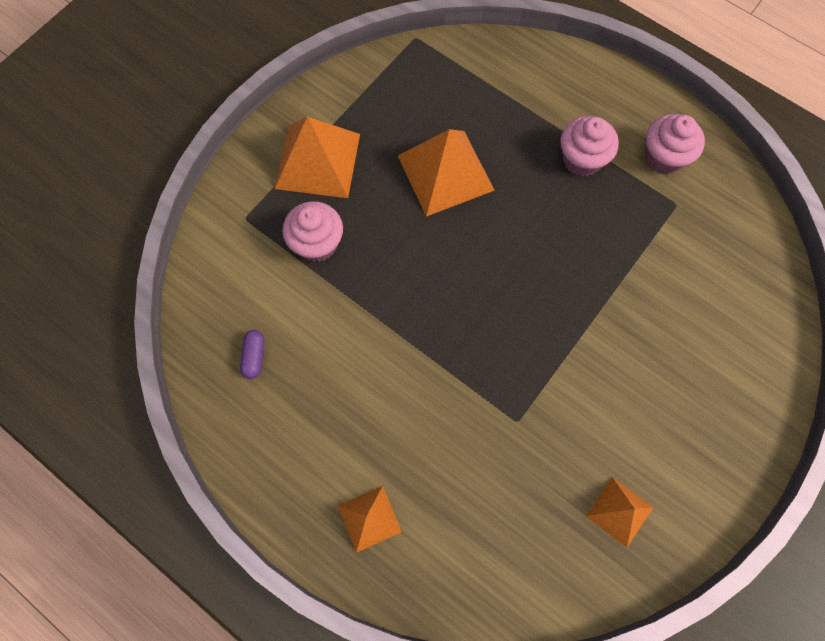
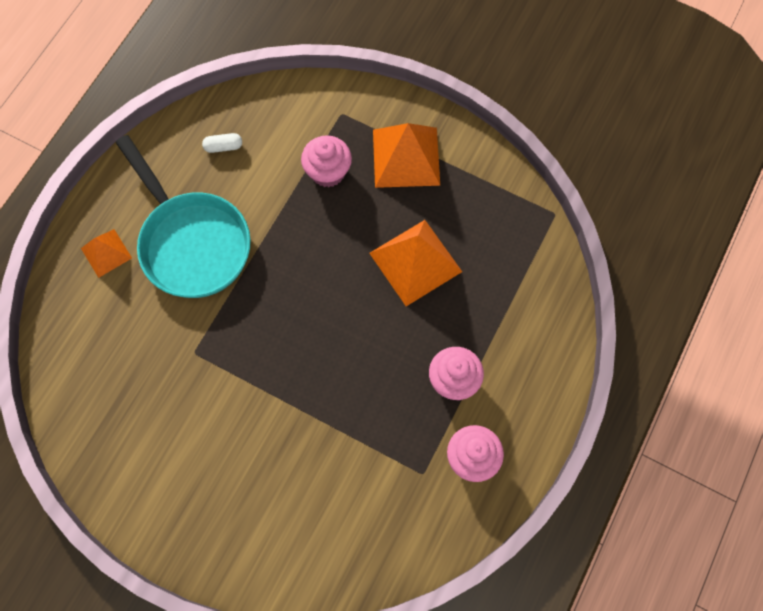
camera: 80 degrees right, 0 degrees up
purple capsule [240,330,265,379] -> white capsule [202,133,242,153]
orange pyramid [586,477,653,548] -> none
none -> turquoise pan [116,135,251,298]

